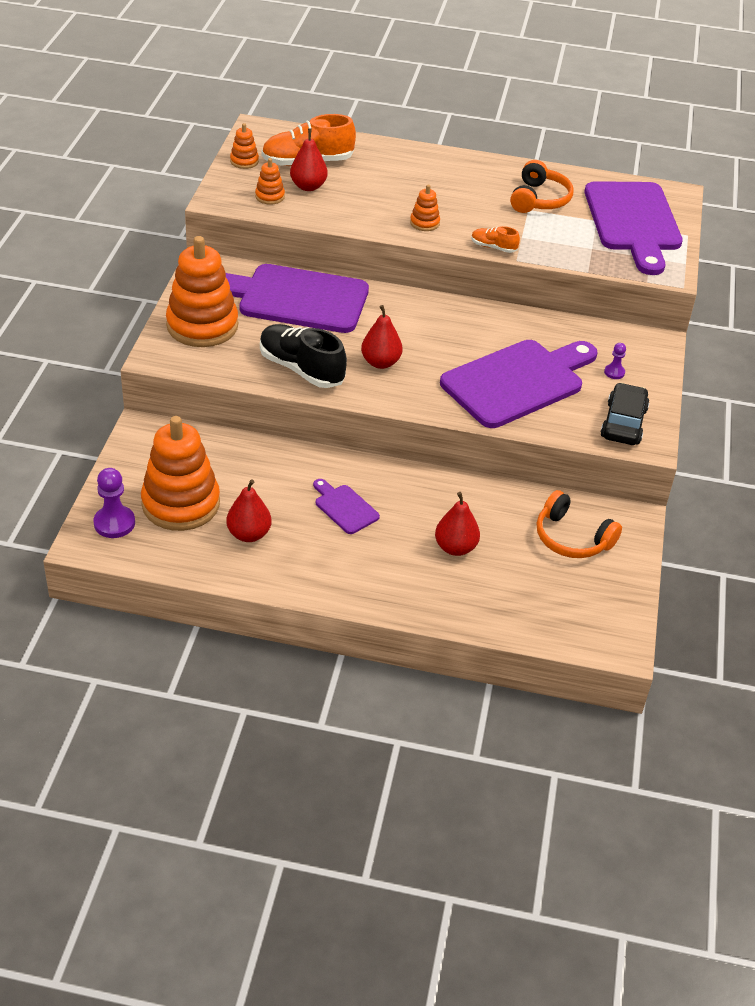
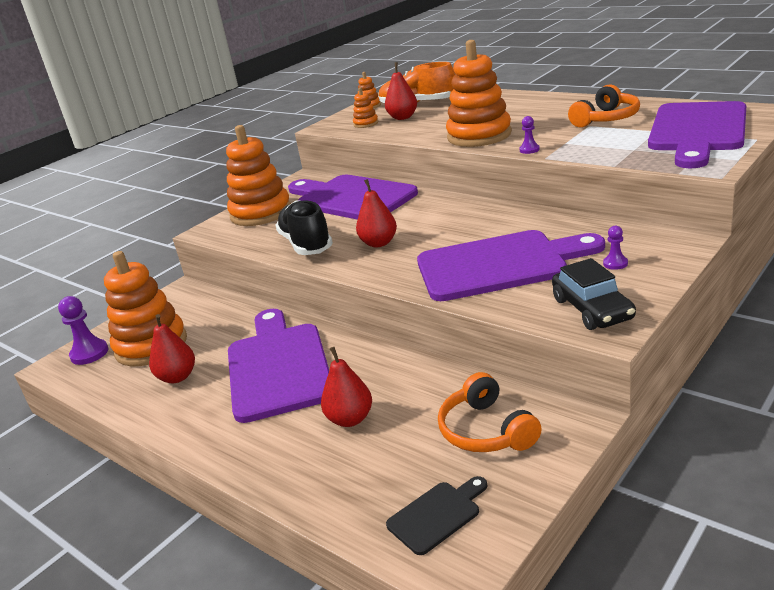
camera: 35 degrees right, 15 degrees down
purple cutting board [313,479,380,534] -> purple cutting board [228,309,329,423], size x2.25
orange stacking toy [410,185,440,231] -> orange stacking toy [446,40,512,147], size x2.27
orange shoe [471,226,520,253] -> purple pawn [520,116,540,154]
black car [601,383,649,445] -> black car turned 120 degrees clockwise [552,258,636,330]
none -> black cutting board [386,476,487,555]

